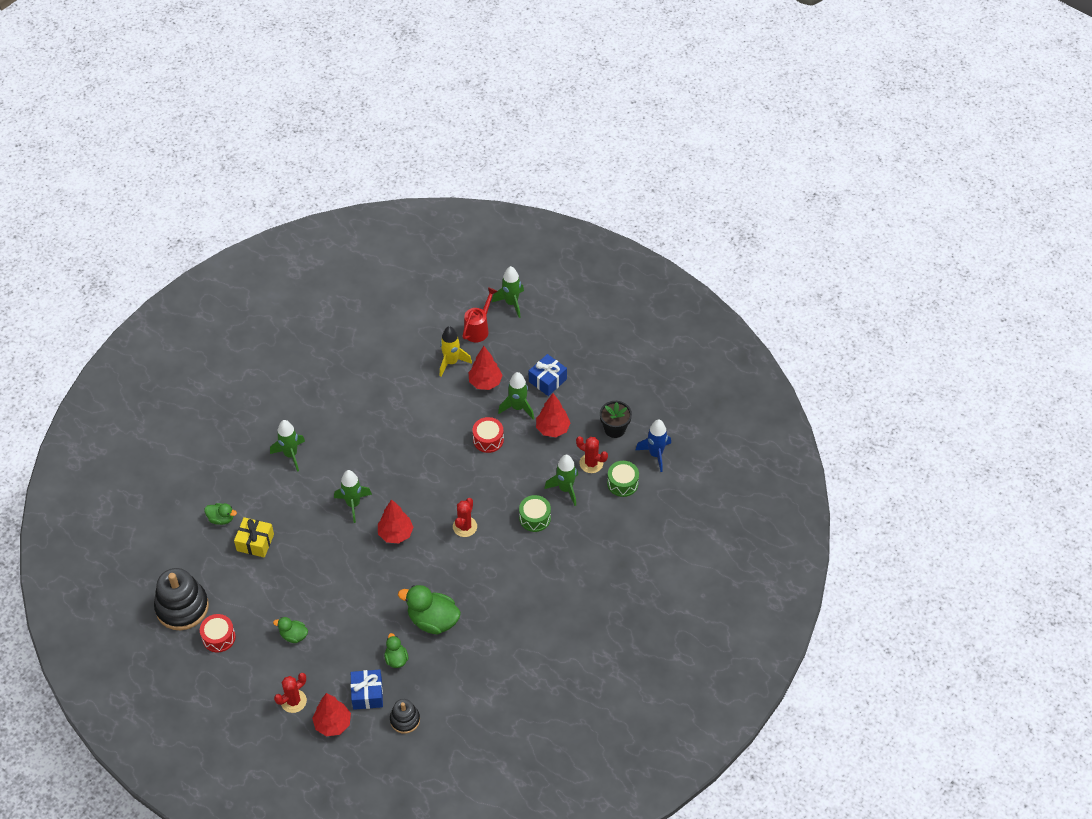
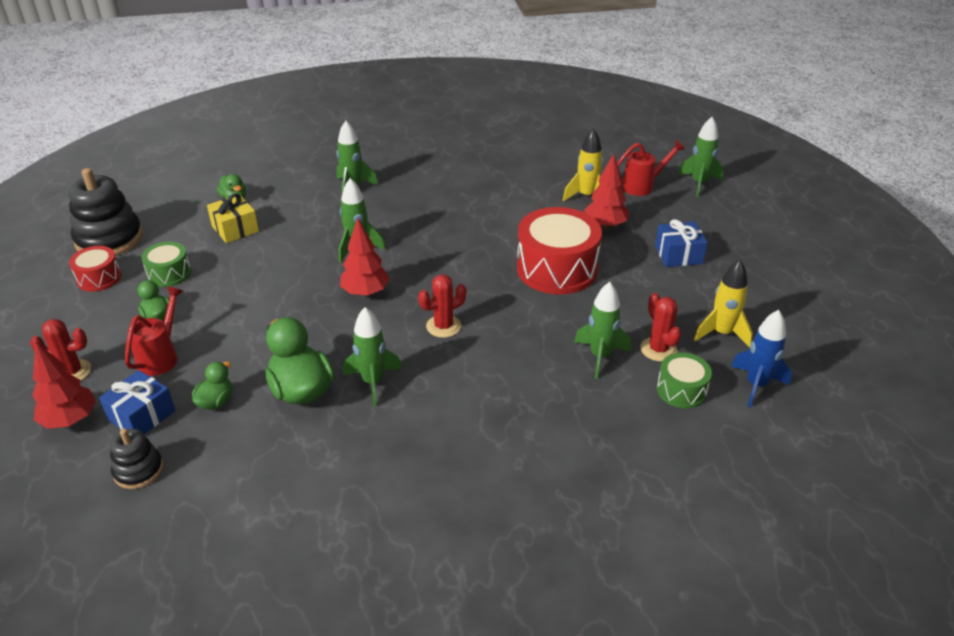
camera: 40 degrees right, 15 degrees down
red drum [473,417,504,453] -> red drum [517,207,602,294], size x1.93
green rocket [498,372,534,419] -> green rocket moved to [343,307,401,407]
green drum [519,495,551,532] -> green drum moved to [141,241,191,287]
red tree [536,393,570,437] -> none
black flower pot [600,401,632,438] -> yellow rocket [694,260,753,348]
none -> red watering can [125,286,183,376]

